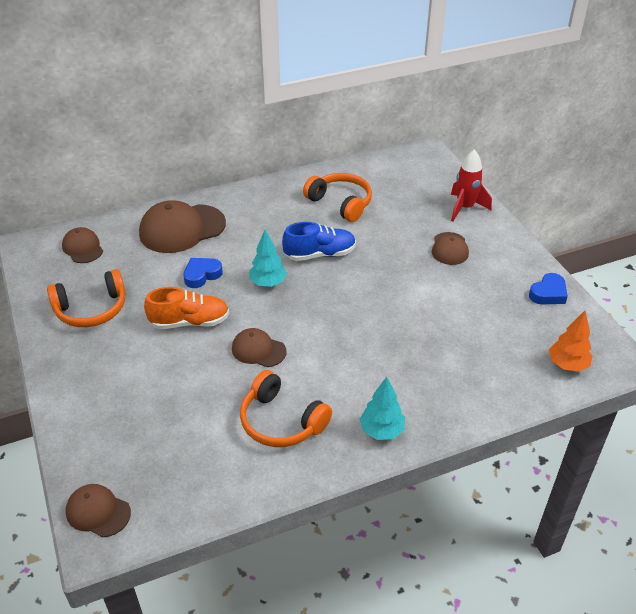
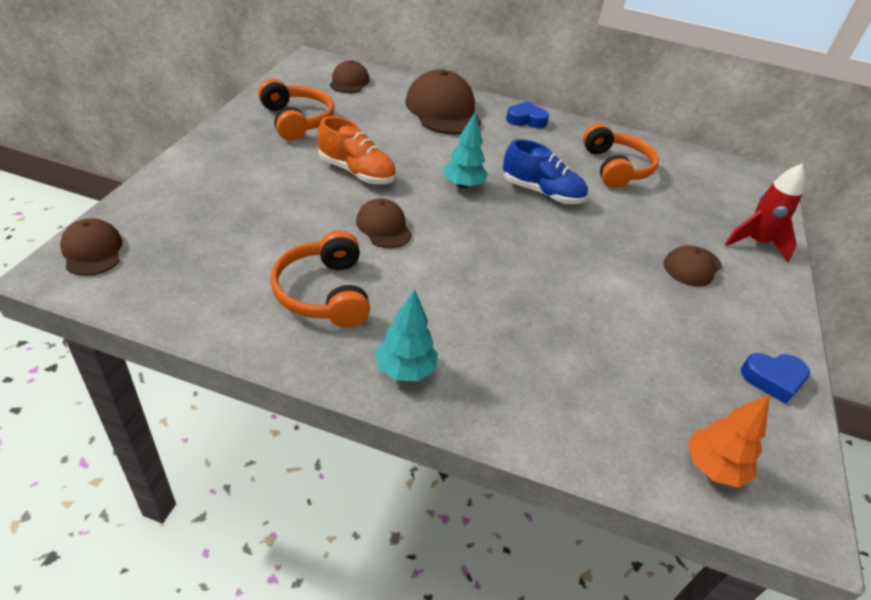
camera: 35 degrees right, 0 degrees up
orange headphones [47,269,126,327] -> orange headphones turned 135 degrees counterclockwise [258,79,335,141]
brown cap [139,200,226,253] -> brown cap turned 60 degrees clockwise [405,69,481,135]
blue heart [183,258,223,288] -> blue heart moved to [506,101,549,128]

